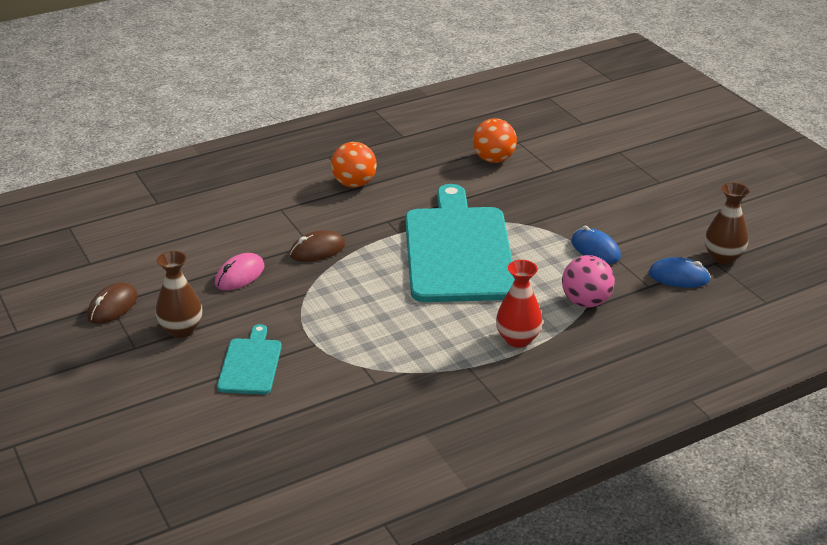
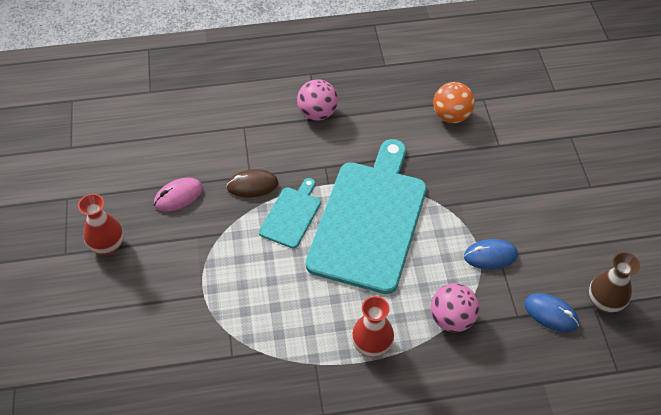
camera: 20 degrees right, 20 degrees up
brown mouse [87,282,138,324] -> none
brown vase [156,251,202,338] -> red vase [78,194,124,255]
turquoise cutting board [217,324,282,394] -> turquoise cutting board moved to [259,178,321,248]
orange ball [331,142,377,187] -> pink ball [297,79,338,121]
blue mouse [571,225,621,264] -> blue mouse turned 75 degrees counterclockwise [464,239,518,269]

